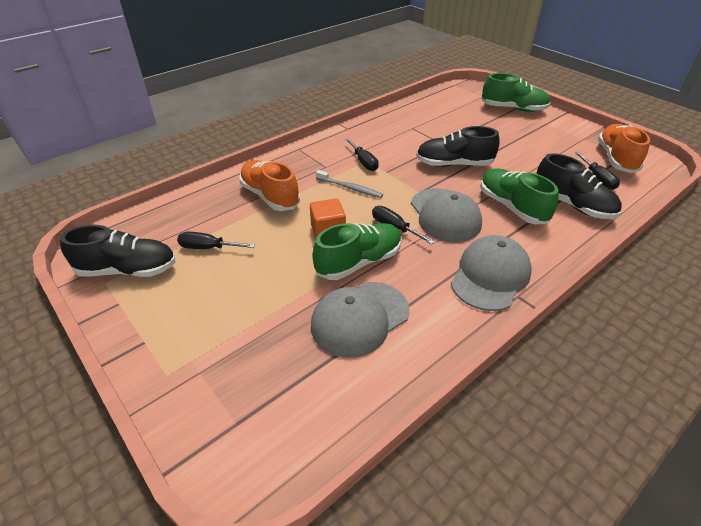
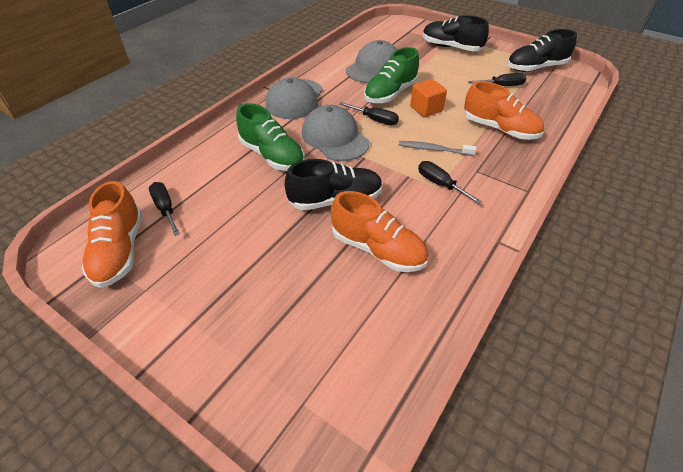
camera: 165 degrees right, 5 degrees up
green shoe [482,73,551,112] -> none
black shoe [536,153,622,219] -> black shoe moved to [423,15,489,51]
none -> orange shoe [331,191,428,272]

